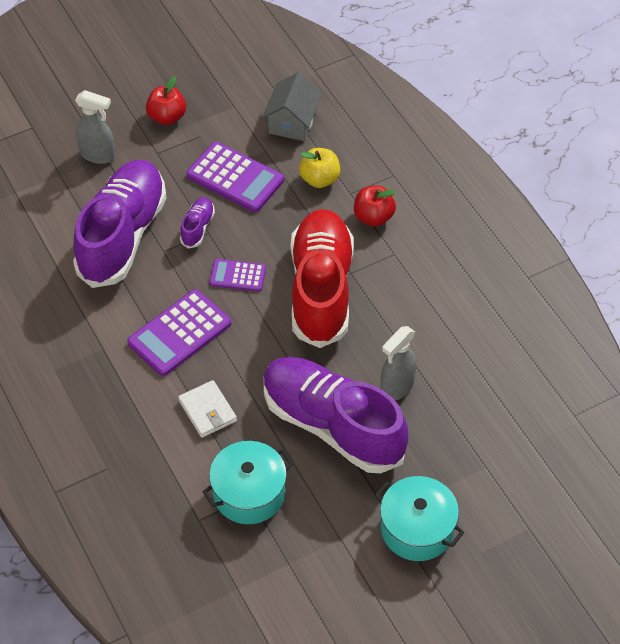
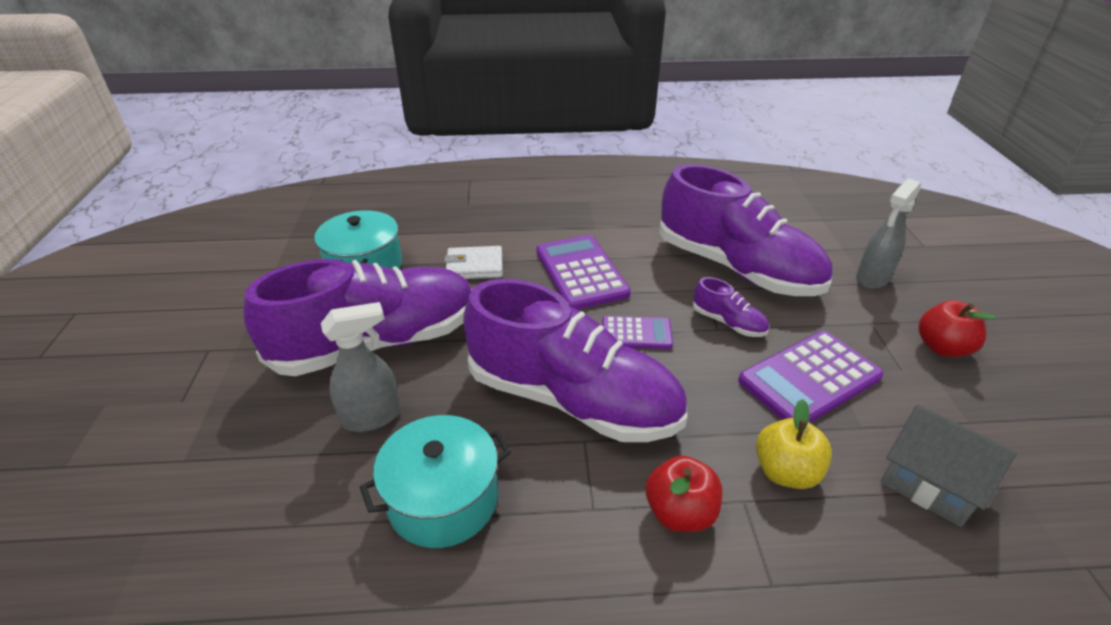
camera: 115 degrees right, 15 degrees down
purple calculator [209,259,266,292] -> purple calculator turned 60 degrees clockwise [602,316,673,349]
red shoe [291,209,354,348] -> purple shoe [463,279,687,442]
turquoise pot [375,476,464,561] -> turquoise pot moved to [360,415,511,548]
grey spray bottle [380,326,416,401] -> grey spray bottle turned 90 degrees clockwise [321,302,400,432]

